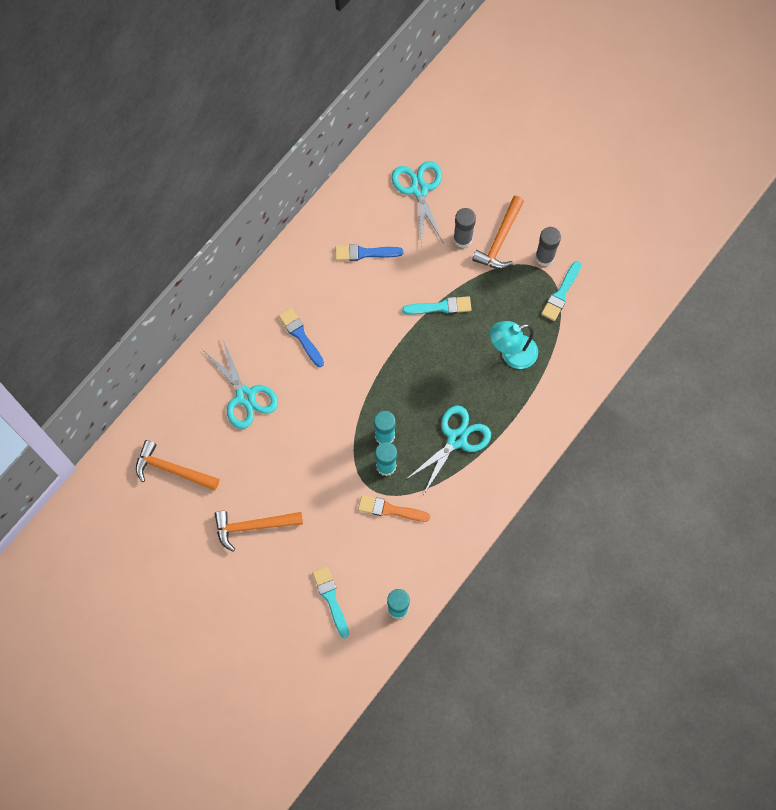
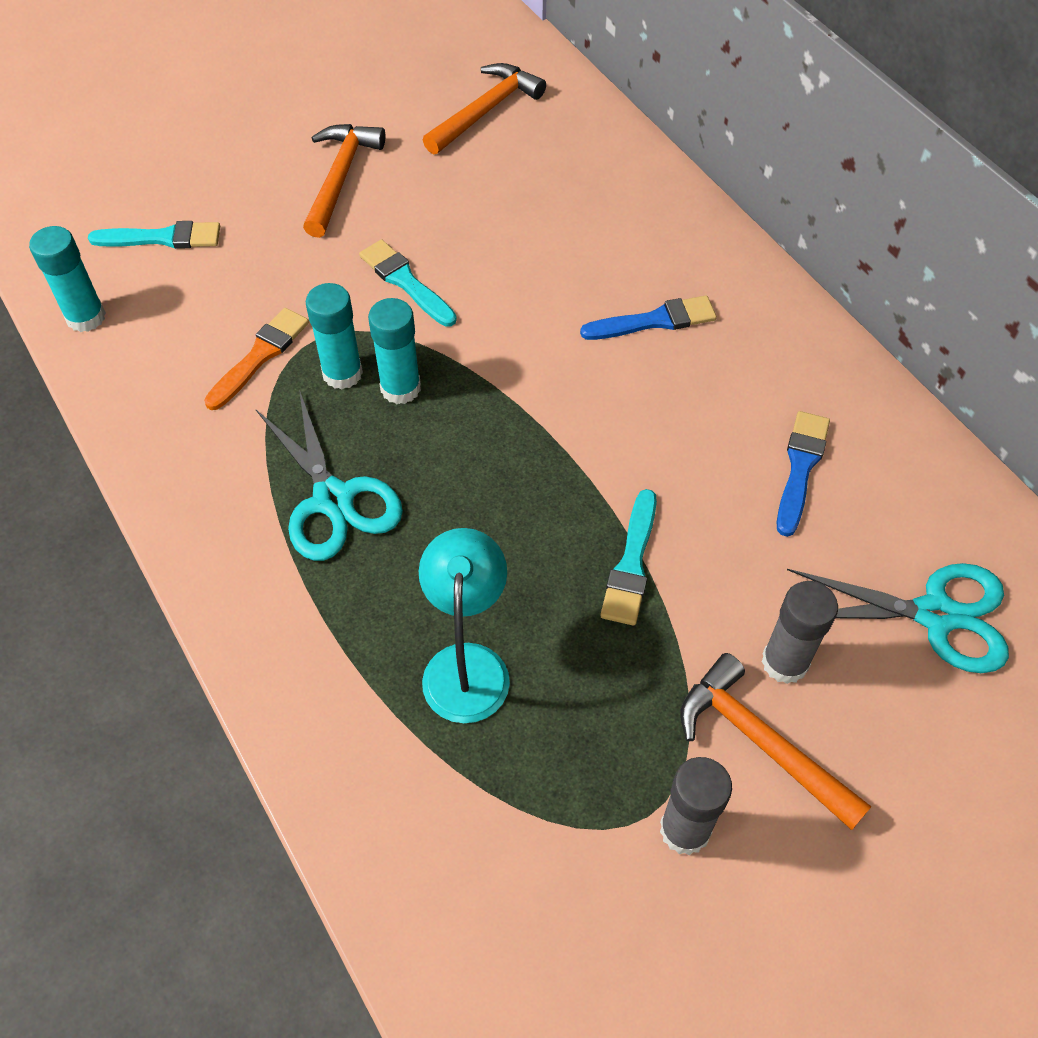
camera: 110 degrees right, 15 degrees down
turquoise scissors [203,340,278,429] -> none
turquoise brush [541,261,581,321] -> turquoise brush moved to [359,240,457,327]

